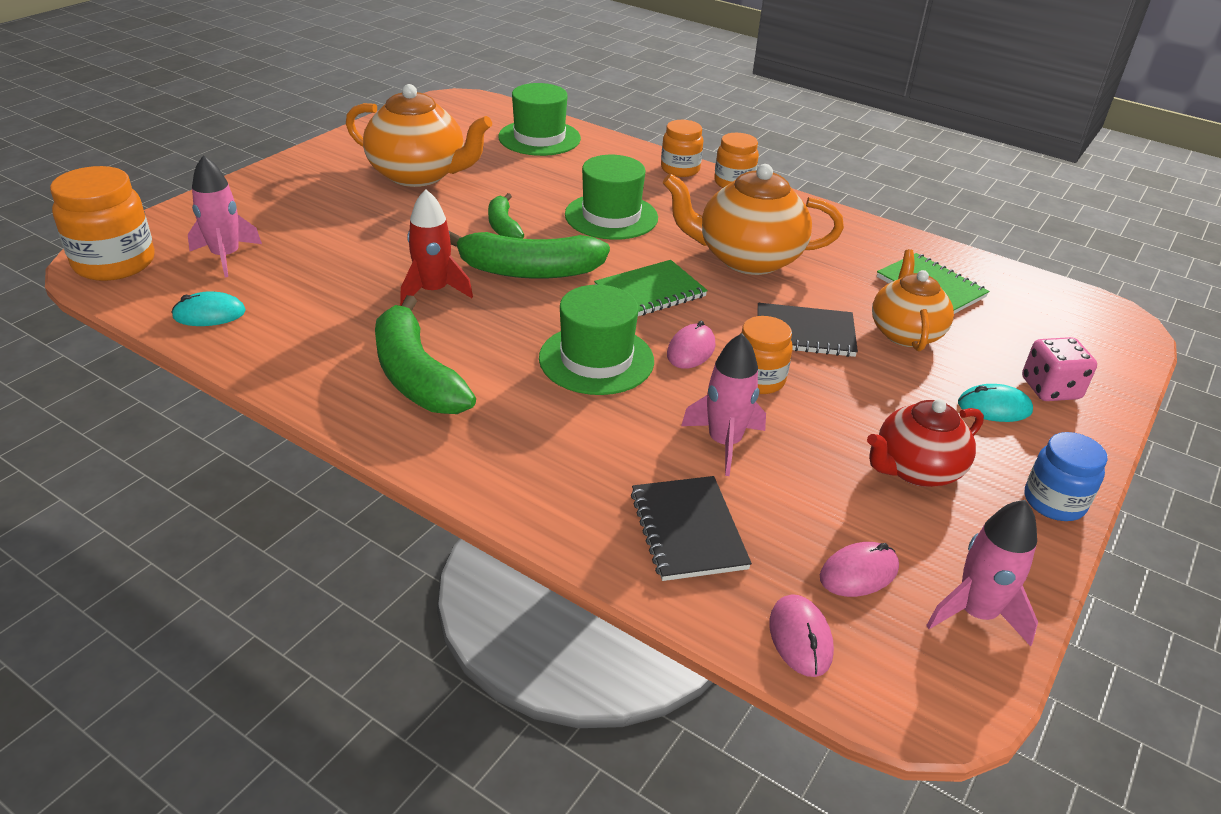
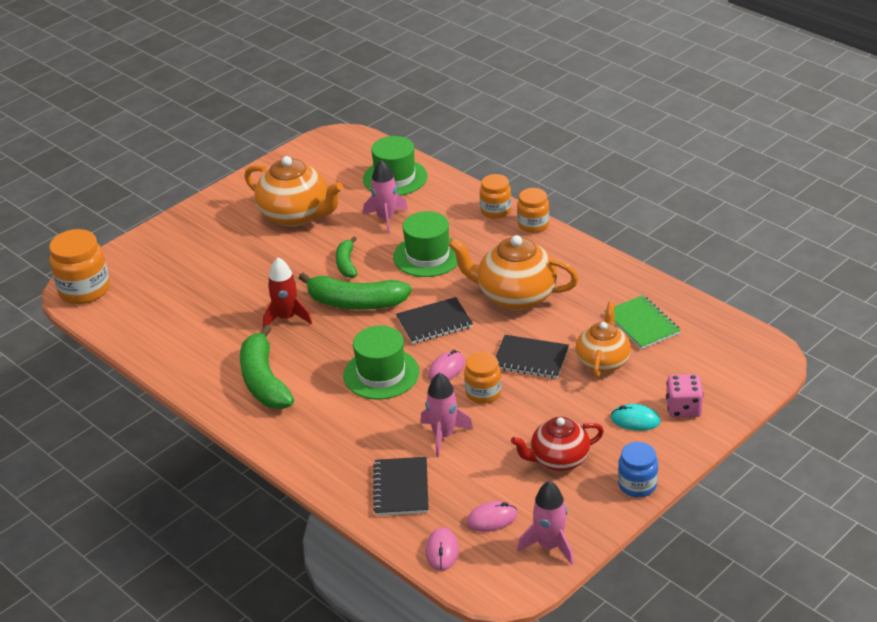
camera: 15 degrees right, 0 degrees up
turquoise mouse [171,291,246,326] -> none
pink rocket [188,155,262,277] -> pink rocket moved to [363,160,408,234]
green notebook [594,260,708,316] -> black notebook [396,297,473,344]

